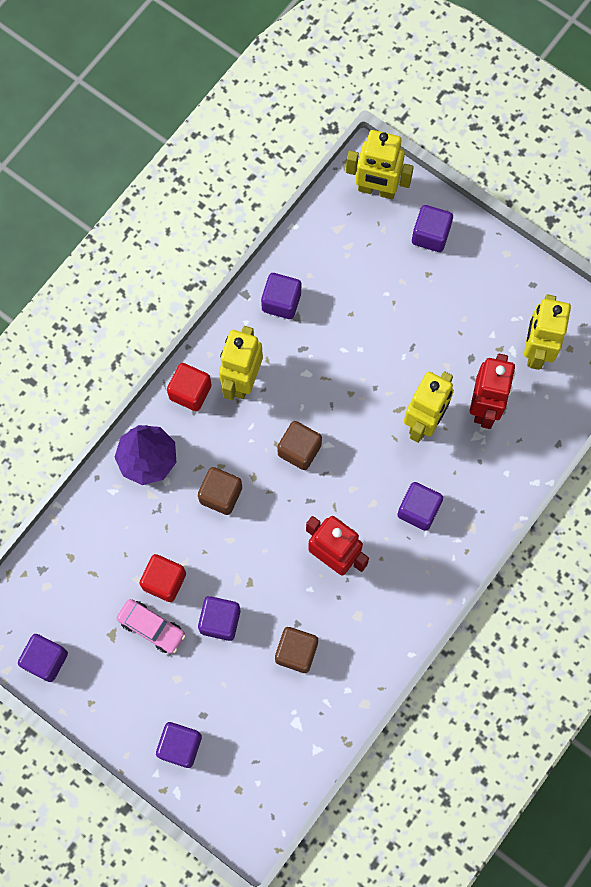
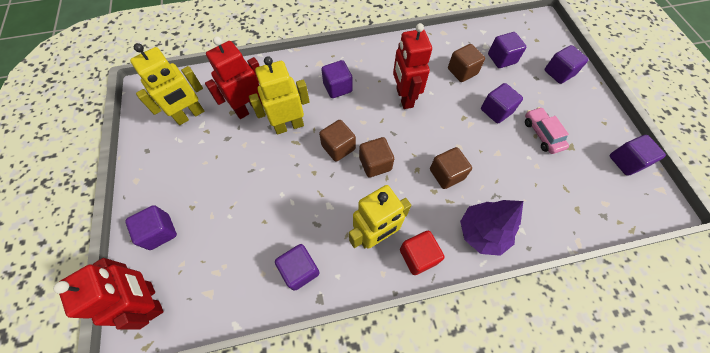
camera: 140 degrees left, 10 degrees down
red cube [139,554,186,602] -> none
yellow robot [346,130,414,199] -> red robot [53,258,164,330]
none -> brown cube [319,120,356,162]
none -> purple cube [488,32,526,68]

